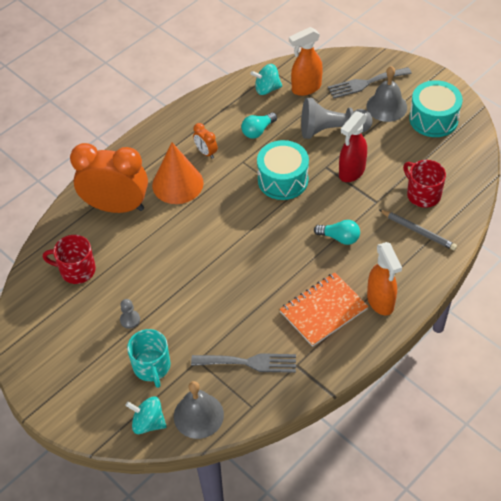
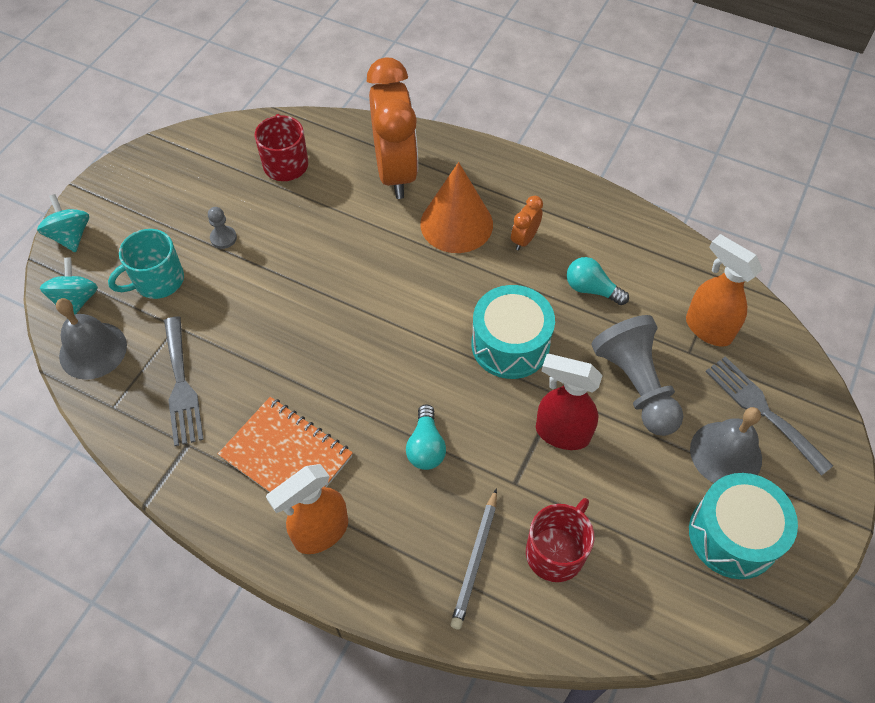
camera: 70 degrees right, 5 degrees up
turquoise spinning top [251,64,282,95] -> turquoise spinning top moved to [37,194,89,252]

